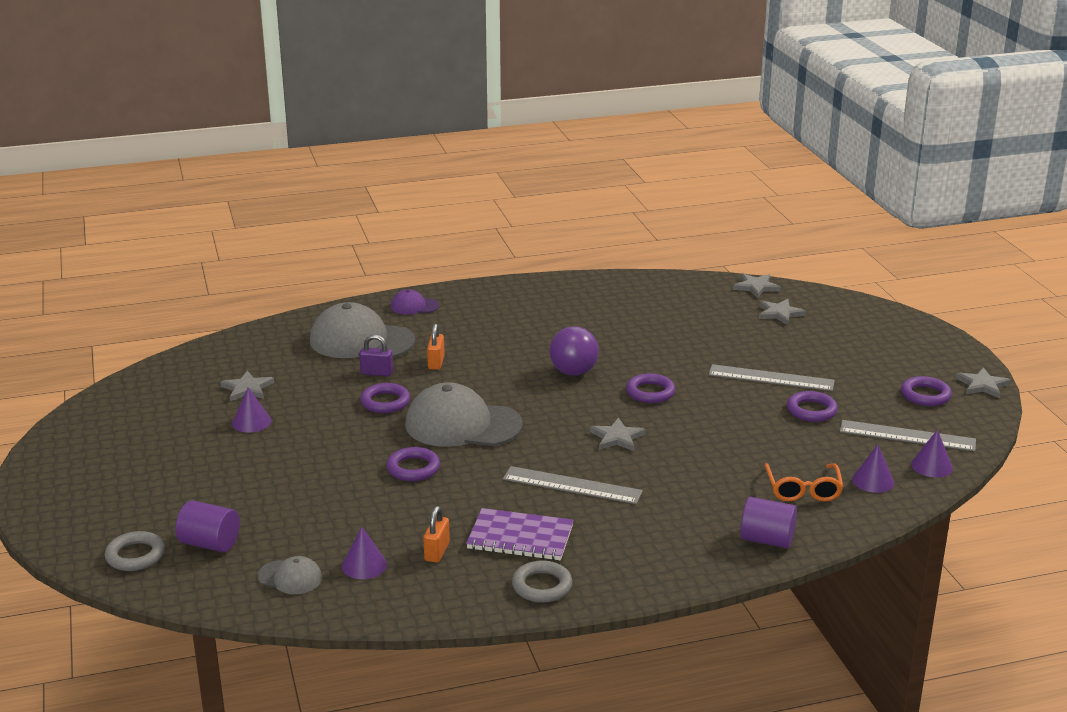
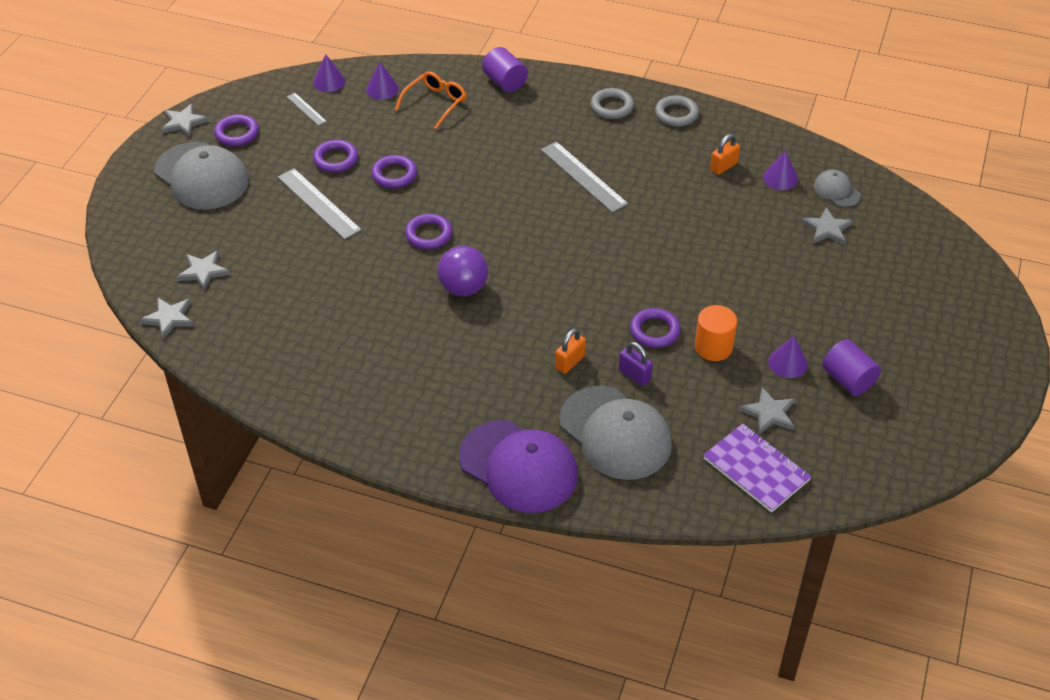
camera: 145 degrees left, 20 degrees up
grey ring [105,531,165,571] -> grey ring moved to [591,88,634,119]
purple cylinder [175,500,240,552] -> purple cylinder moved to [822,339,881,396]
purple ring [386,447,440,481] -> purple ring moved to [371,155,417,188]
purple cap [391,289,440,315] -> purple cap [459,420,578,513], size x2.09
grey cap [405,382,523,447] -> grey cap moved to [154,142,249,210]
purple notebook [466,508,574,560] -> purple notebook moved to [703,424,812,513]
grey star [590,417,646,451] -> grey star moved to [801,207,853,245]
grey ruler [840,420,976,451] -> grey ruler [287,93,327,126], size x0.52
none -> orange cylinder [695,305,737,361]

